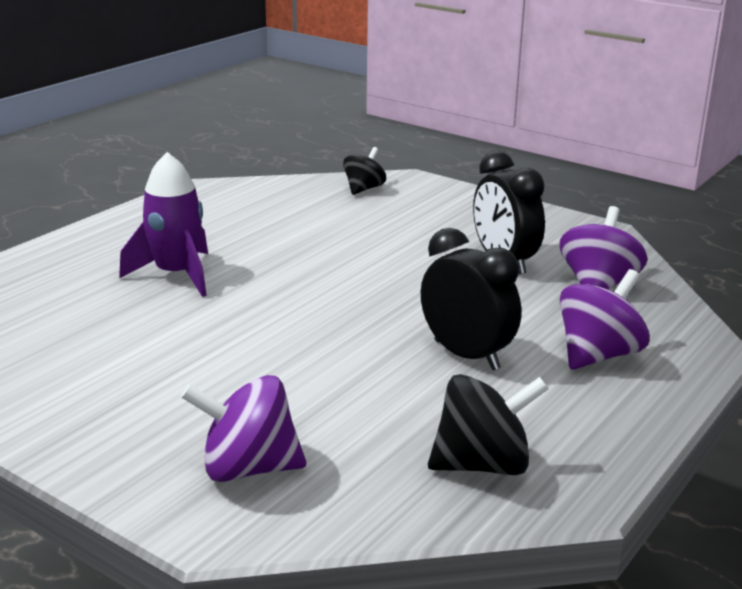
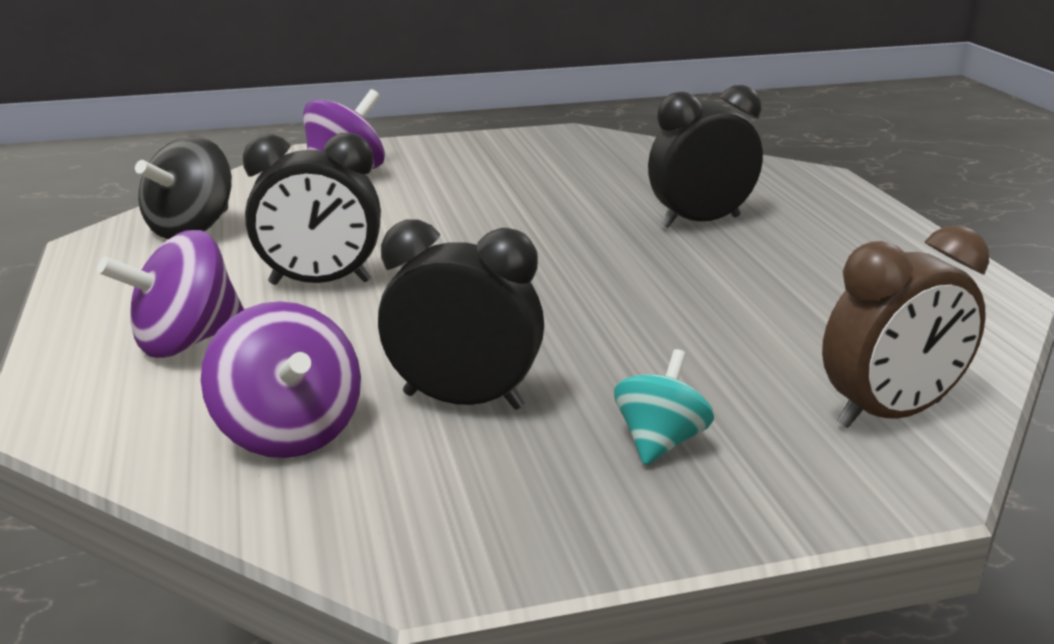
camera: 130 degrees right, 0 degrees up
purple rocket [119,152,208,297] -> black clock [648,85,763,228]
black spinning top [343,147,386,195] -> brown clock [822,225,989,428]
purple spinning top [560,269,650,370] -> purple spinning top turned 60 degrees clockwise [97,230,244,358]
none -> turquoise spinning top [614,349,714,465]

